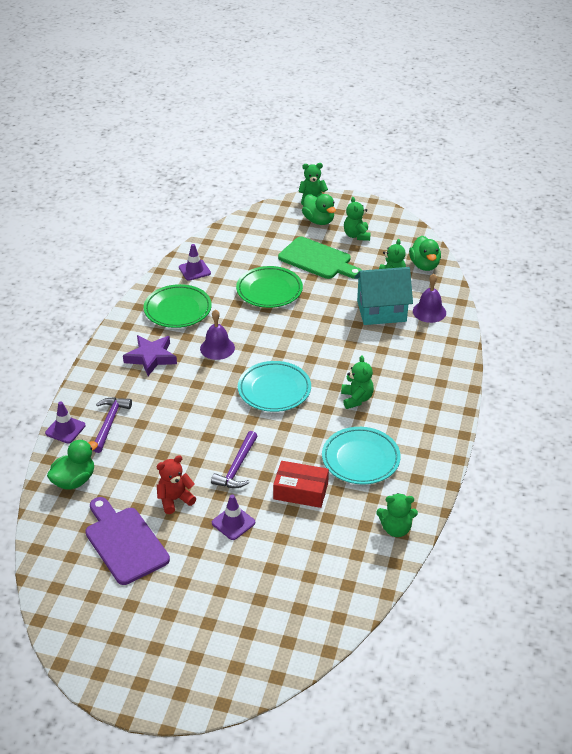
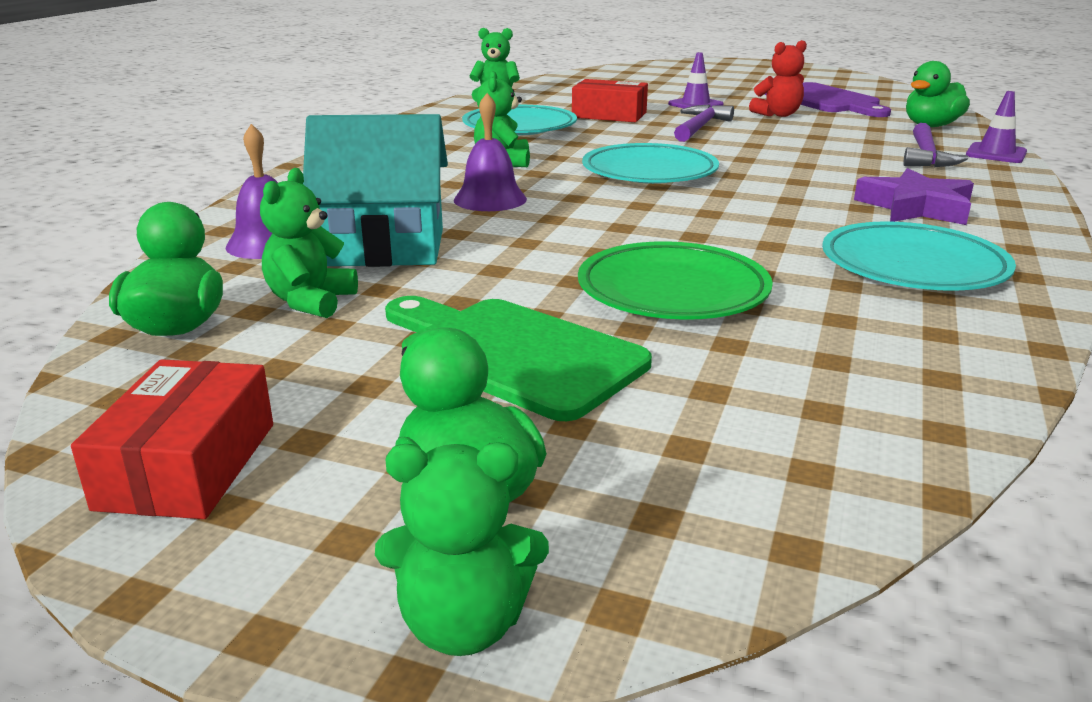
camera: 175 degrees left, 15 degrees down
green plate [144,284,212,328] -> turquoise plate [822,222,1016,291]
purple traffic cone [179,244,211,281] -> none
purple bell [200,309,235,360] -> purple bell moved to [454,93,527,211]
green teddy bear [344,197,371,241] -> none
none -> red box [71,359,273,519]

